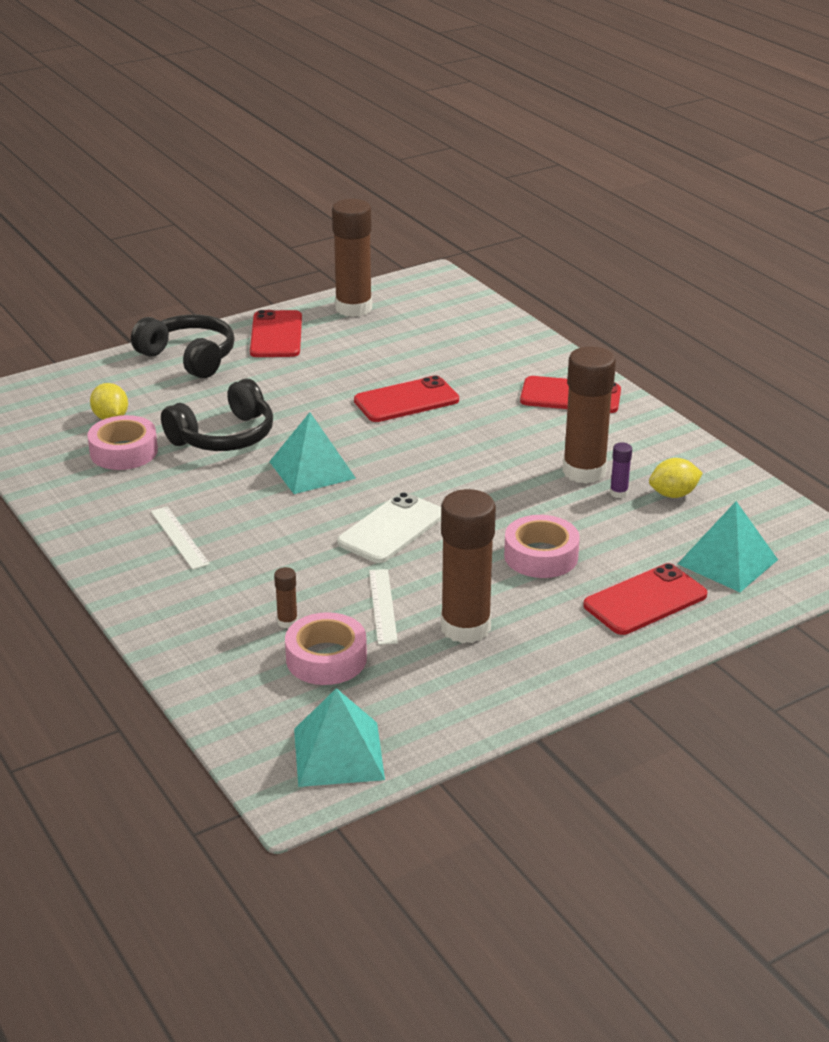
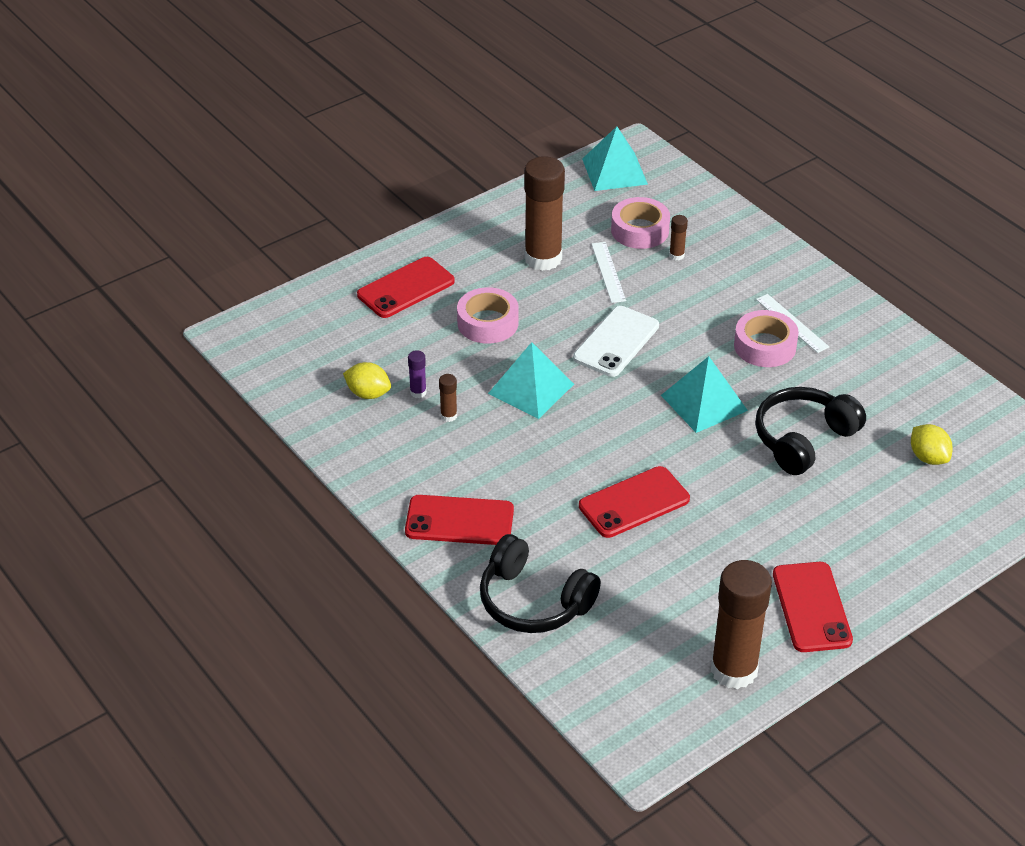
camera: 175 degrees right, 10 degrees up
pink tape [88,415,158,470] -> pink tape moved to [734,310,799,367]
black headphones [131,315,235,378] -> black headphones moved to [480,534,601,633]
brown glue stick [562,346,616,484] -> brown glue stick [439,374,457,422], size x0.41
yellow lemon [649,458,703,498] -> yellow lemon turned 45 degrees clockwise [343,362,391,399]
turquoise pyramid [678,501,778,592] -> turquoise pyramid moved to [488,342,574,419]

